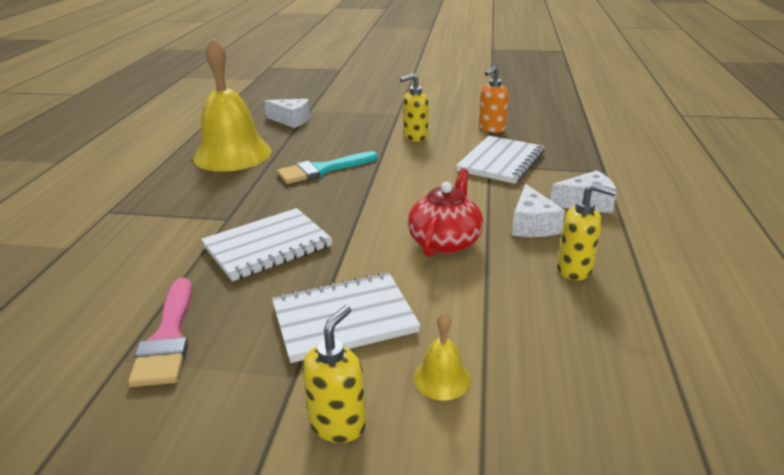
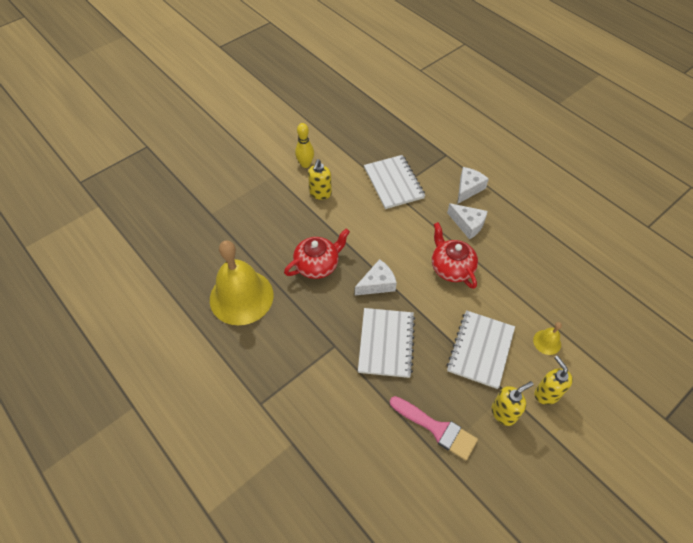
camera: 50 degrees left, 25 degrees up
white cheese [264,99,310,128] -> white cheese moved to [355,259,397,295]
turquoise brush [277,151,378,184] -> red teapot [284,228,350,279]
orange soap dispenser [479,66,509,133] -> none
yellow soap dispenser [557,183,617,281] -> yellow soap dispenser moved to [492,381,534,426]
none -> yellow bowling pin [295,123,314,168]

